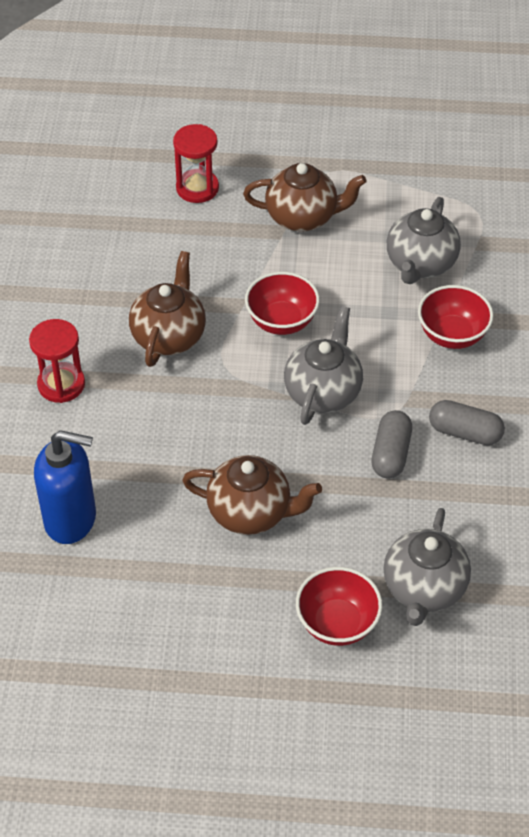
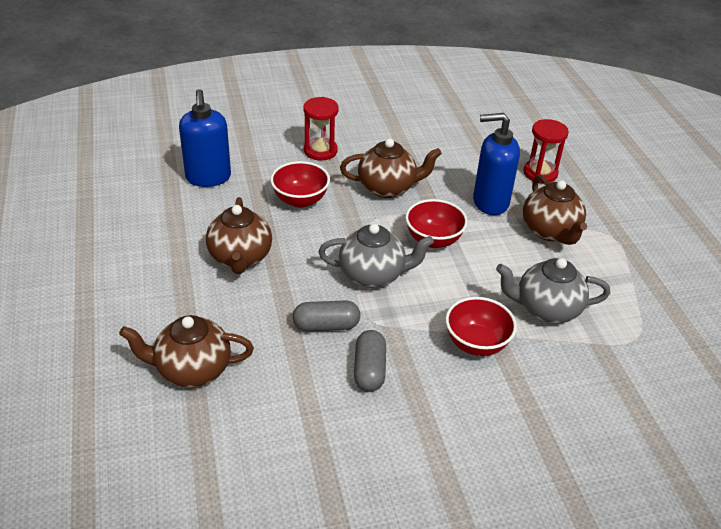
camera: 70 degrees right, 10 degrees down
red bowl [296,567,382,646] -> red bowl moved to [270,161,330,208]
grey teapot [383,508,471,626] -> brown teapot [119,315,254,388]
none -> blue soap dispenser [473,113,520,215]

